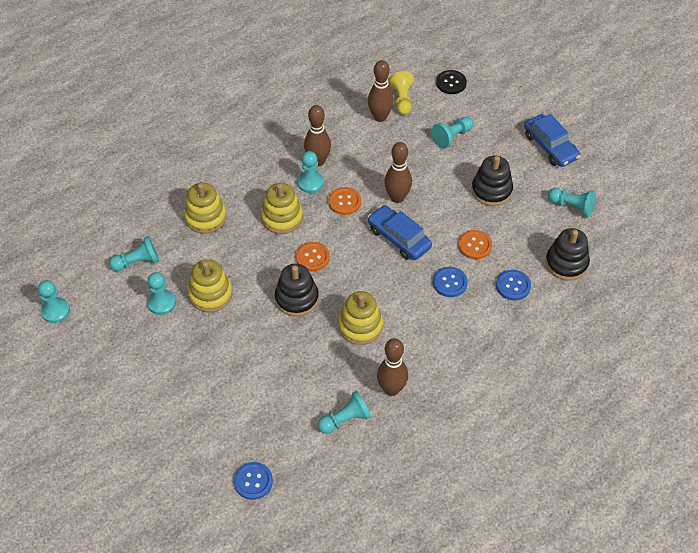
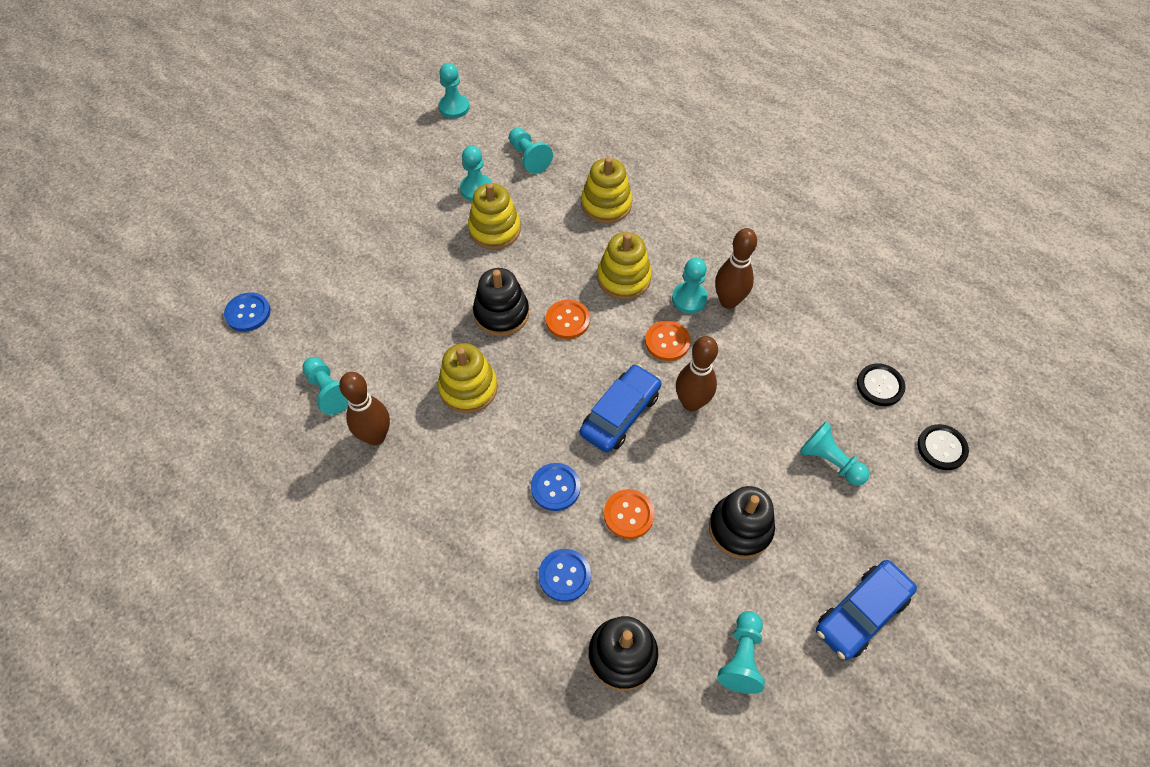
camera: 80 degrees right, 5 degrees up
brown bowling pin [368,60,394,122] -> none
yellow pawn [389,71,414,115] -> black button [857,363,906,406]

